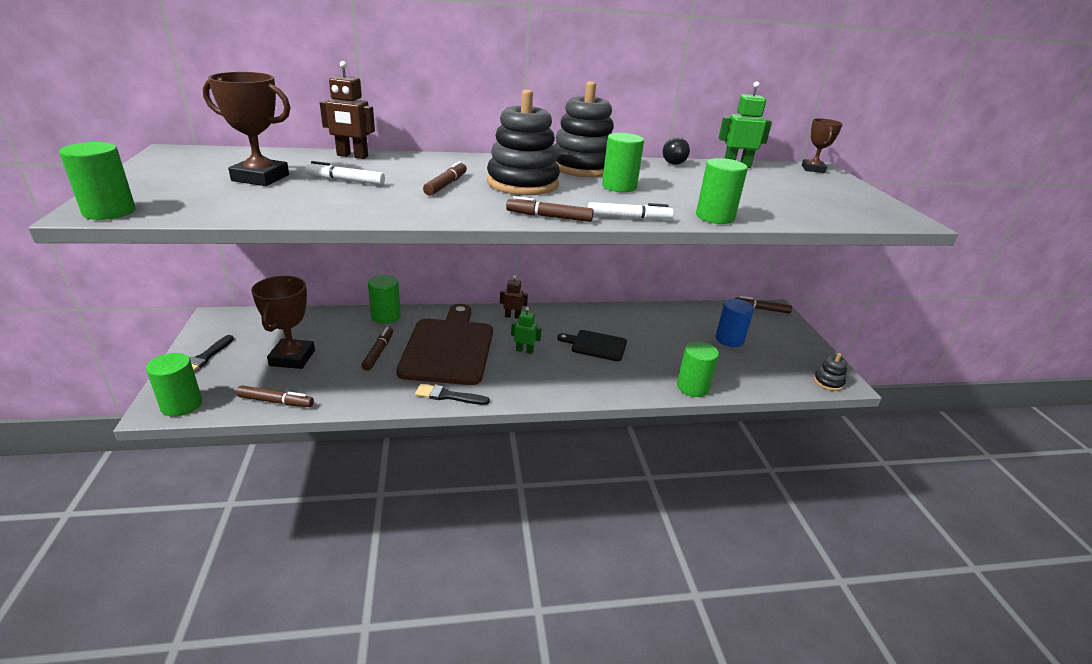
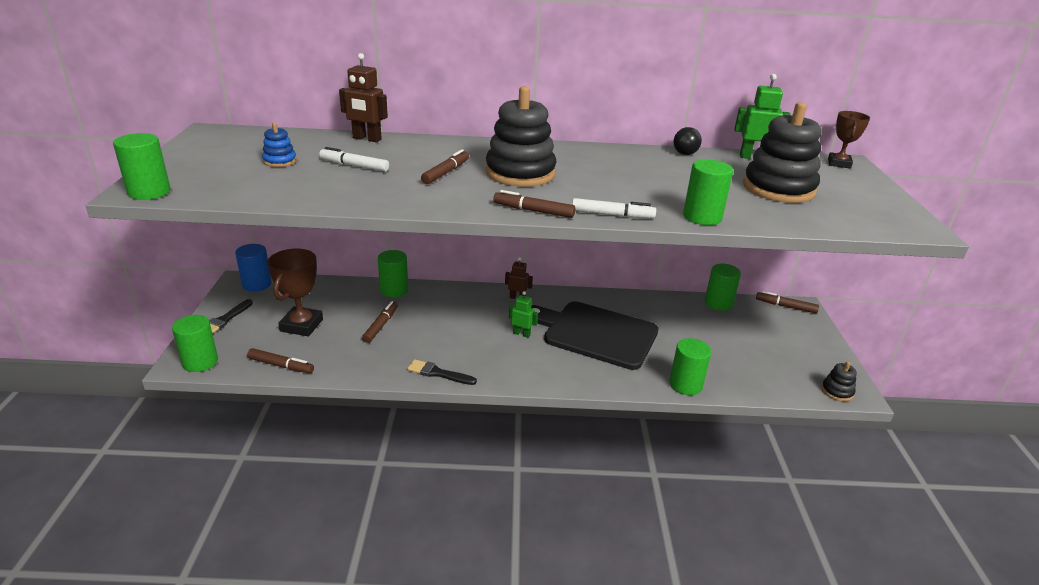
camera: 10 degrees right, 0 degrees up
brown trophy [203,72,291,186] -> blue stacking toy [262,122,297,167]
brown cutting board [396,304,493,385] -> none
black stacking toy [554,81,614,177] -> black stacking toy moved to [743,102,822,203]
black cutting board [557,330,627,361] -> black cutting board [531,301,659,370], size x1.93
green cylinder [602,133,644,192] -> green cylinder moved to [705,263,741,311]
blue cylinder [716,299,754,347] -> blue cylinder moved to [235,244,272,292]

